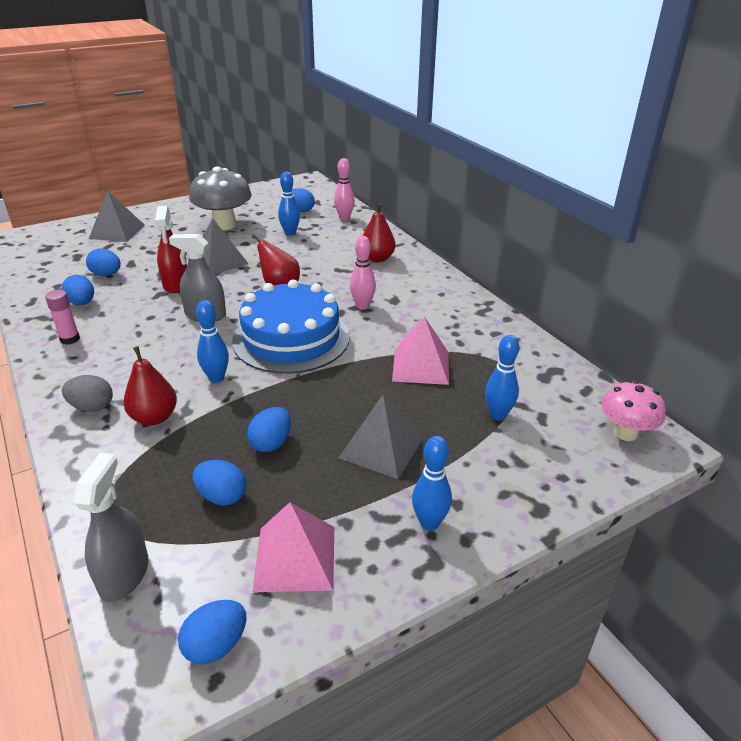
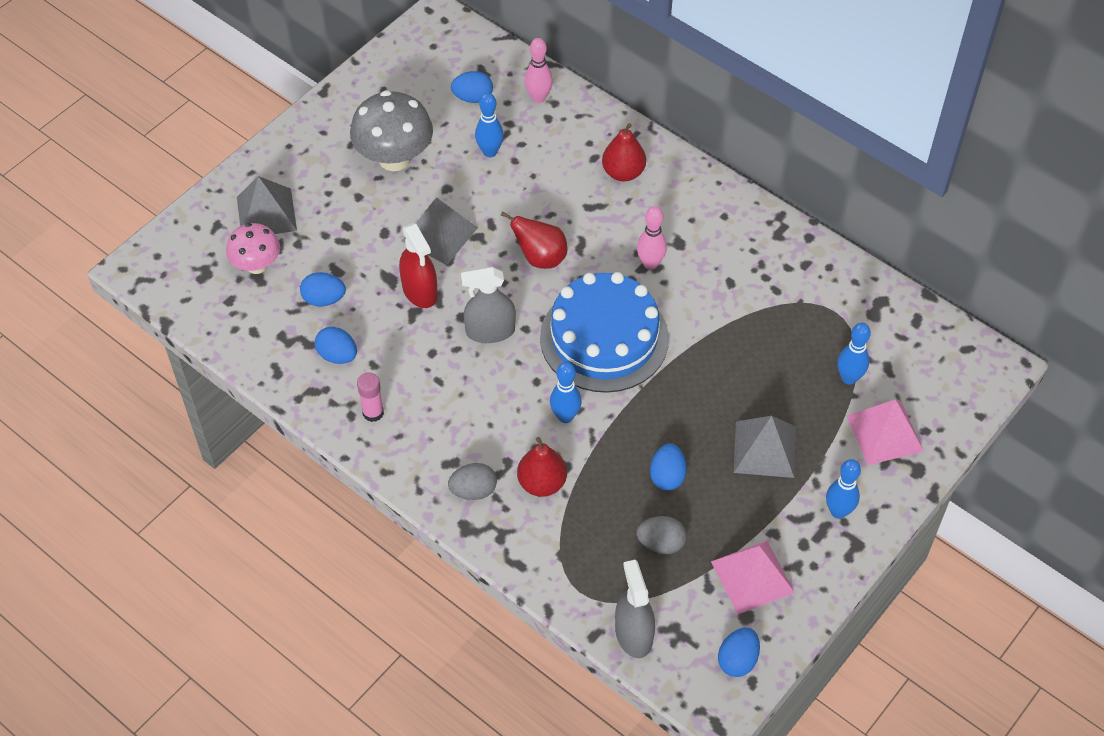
camera: 20 degrees left, 20 degrees up
blue egg [192,460,247,506] -> grey egg [636,516,687,554]
pink pyramid [392,316,449,385] -> pink pyramid moved to [847,399,924,465]
pink mushroom [601,381,666,441] -> pink mushroom moved to [226,223,280,274]

